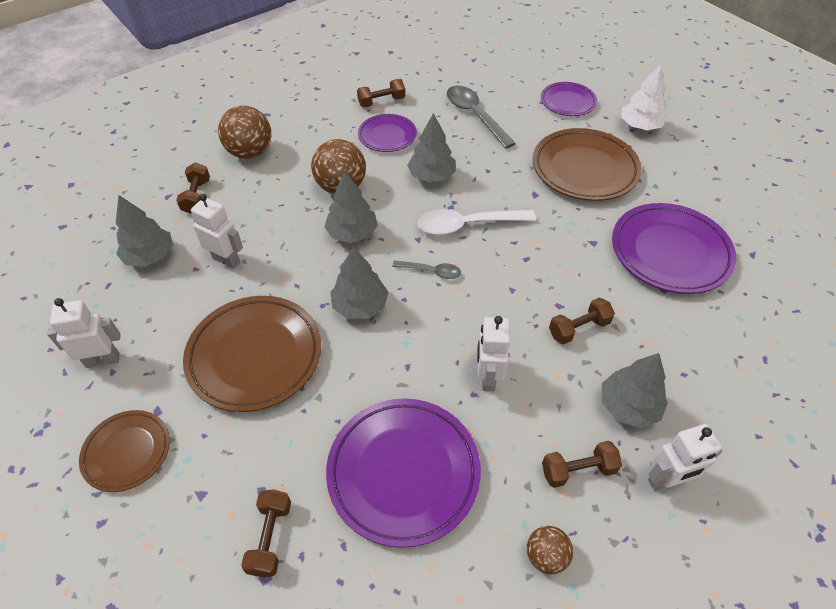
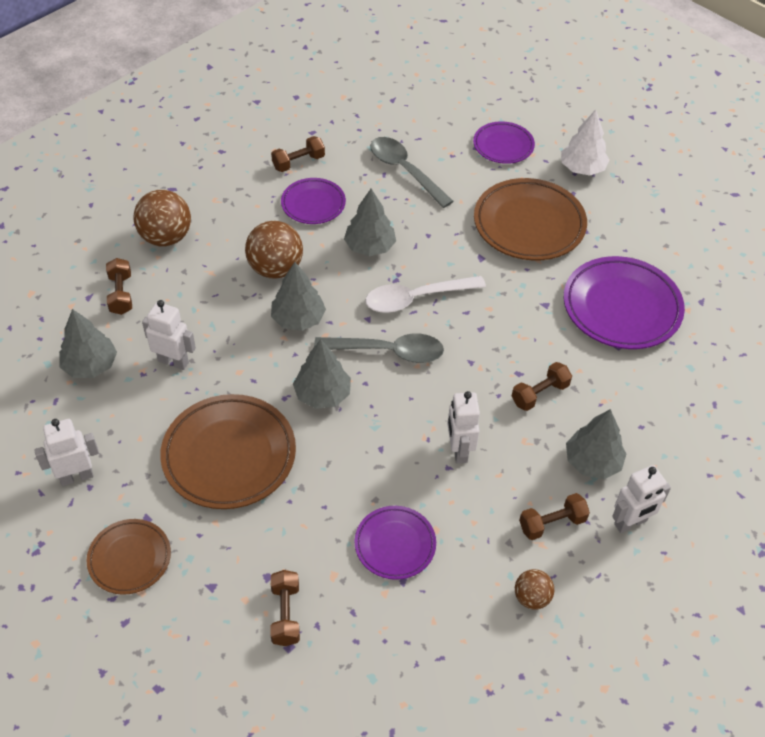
camera: 10 degrees left, 0 degrees up
purple plate [326,398,481,548] -> purple plate [355,506,436,580], size x0.58
grey spoon [392,260,461,279] -> grey spoon [314,334,444,363], size x1.83

